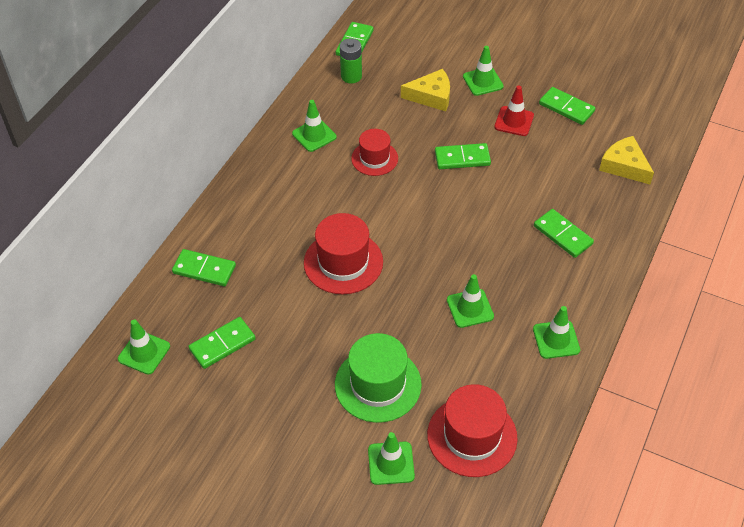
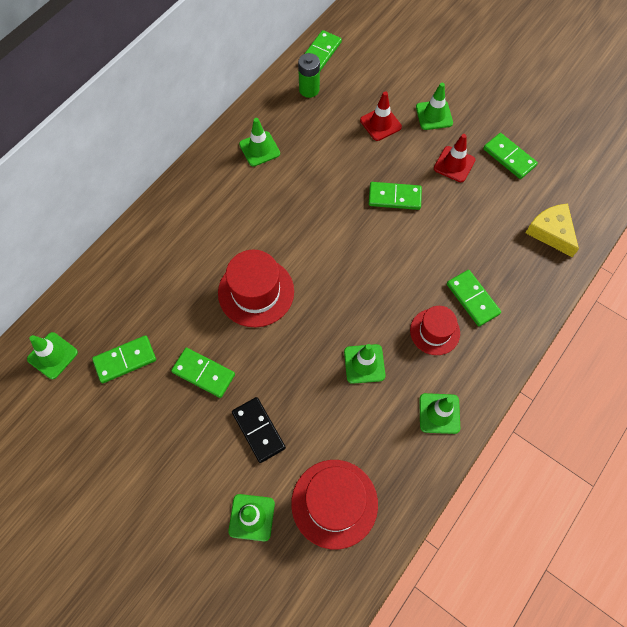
camera: 10 degrees right, 15 degrees up
green domino [172,249,236,286] -> green domino moved to [171,348,235,398]
green hat [335,333,422,423] -> black domino [232,397,286,463]
red hat [351,129,398,176] -> red hat moved to [410,306,460,355]
yellow cheese [401,69,450,111] -> red traffic cone [360,91,402,141]

